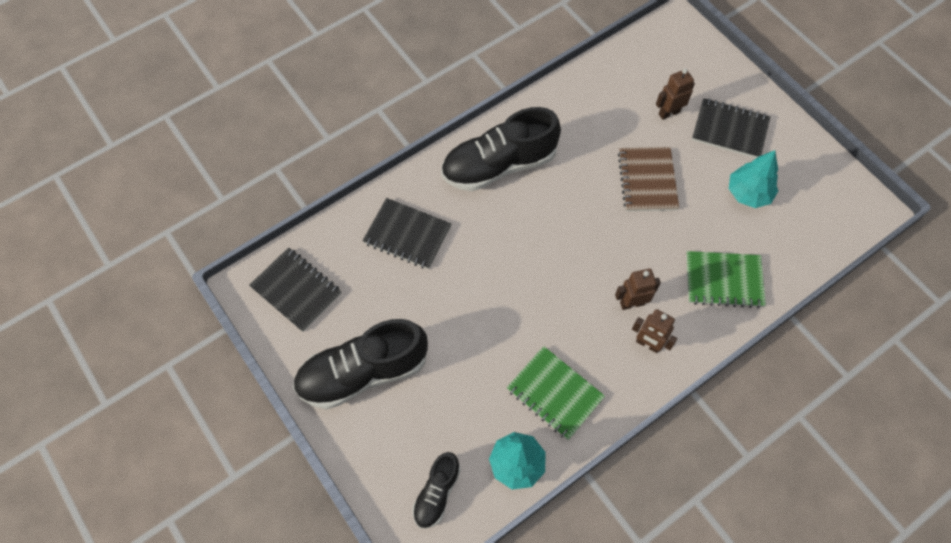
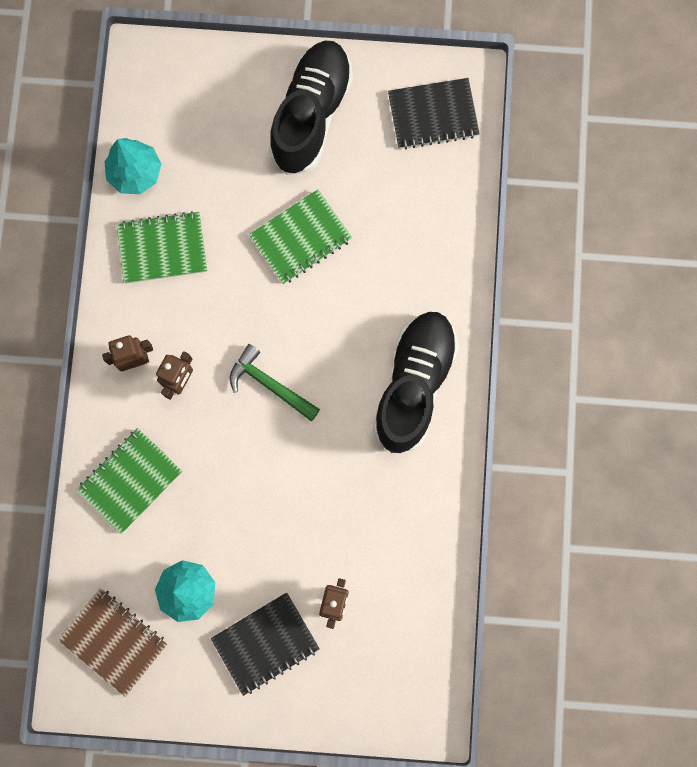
camera: 130 degrees right, 15 degrees up
black notebook [362,198,451,269] -> none
black shoe [413,452,461,529] -> none
brown notebook [618,147,679,211] -> brown notebook moved to [58,588,167,696]
none -> green hammer [230,344,320,421]
none -> green notebook [249,189,352,284]

